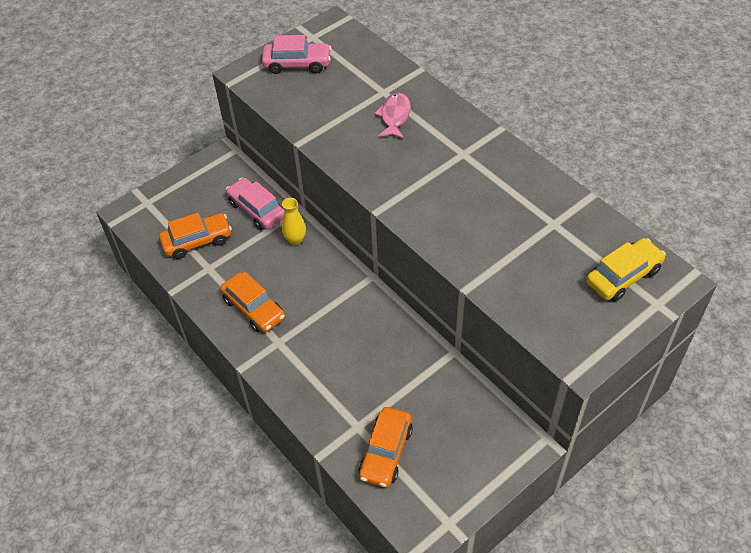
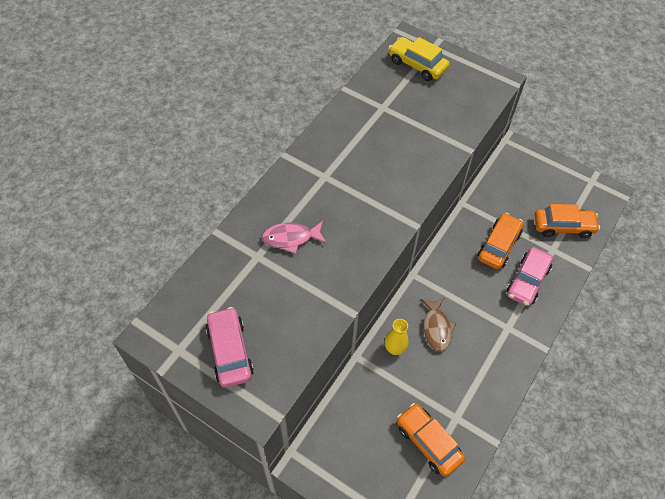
camera: 110 degrees left, 5 degrees up
orange car [220,272,285,332] -> orange car moved to [478,213,524,269]
pink car [226,178,285,230] -> pink car moved to [506,247,553,306]
none -> brown fish [421,298,456,351]

